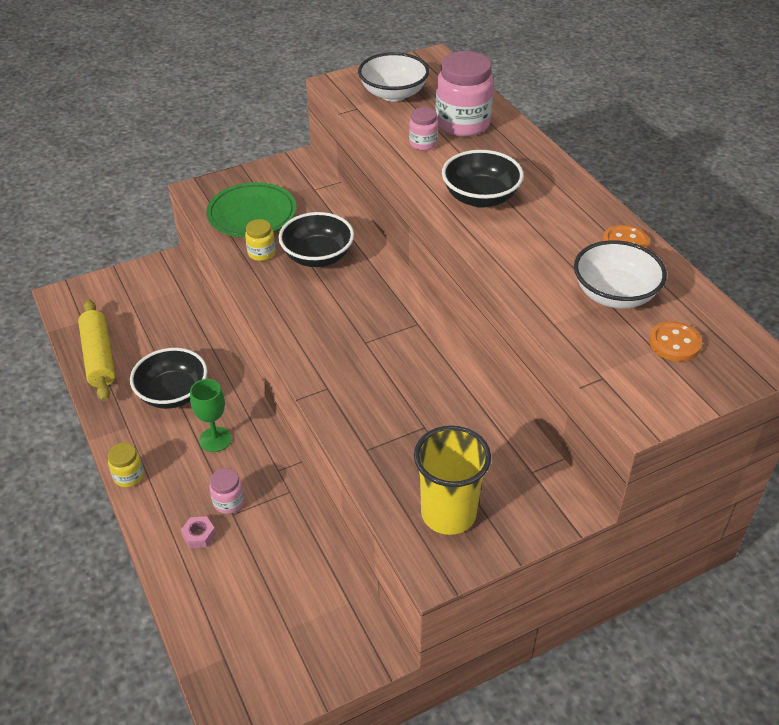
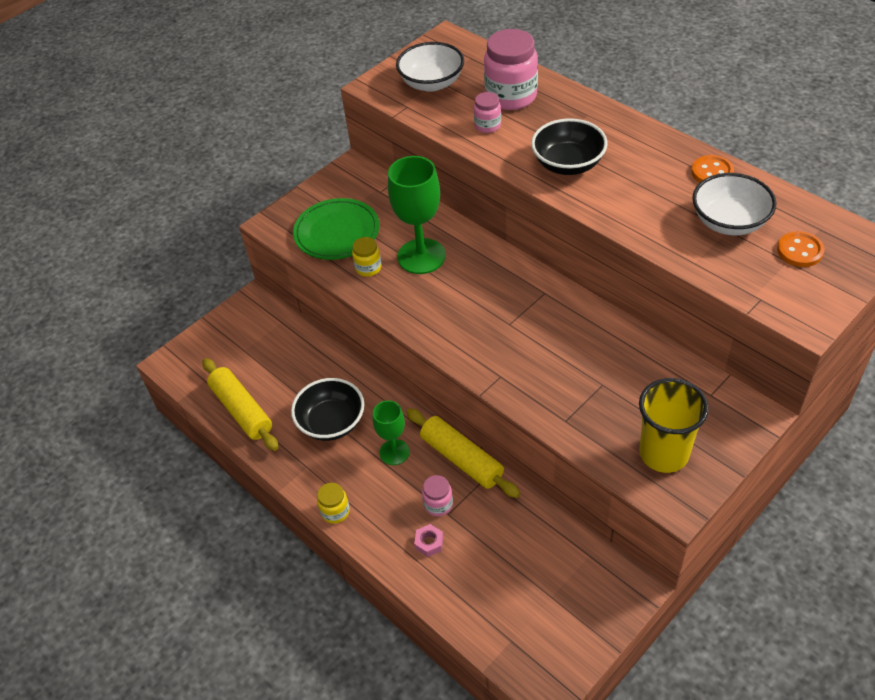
camera: 15 degrees left, 5 degrees up
black bowl [279,212,354,267] -> green goblet [388,156,446,274]
none -> yellow rolling pin [406,408,520,498]

